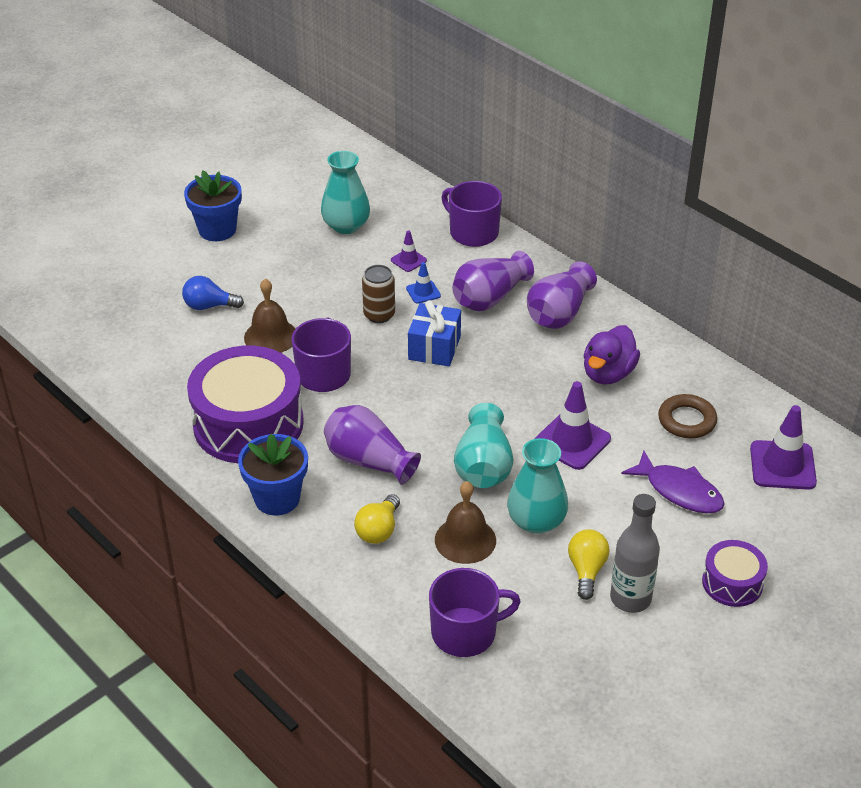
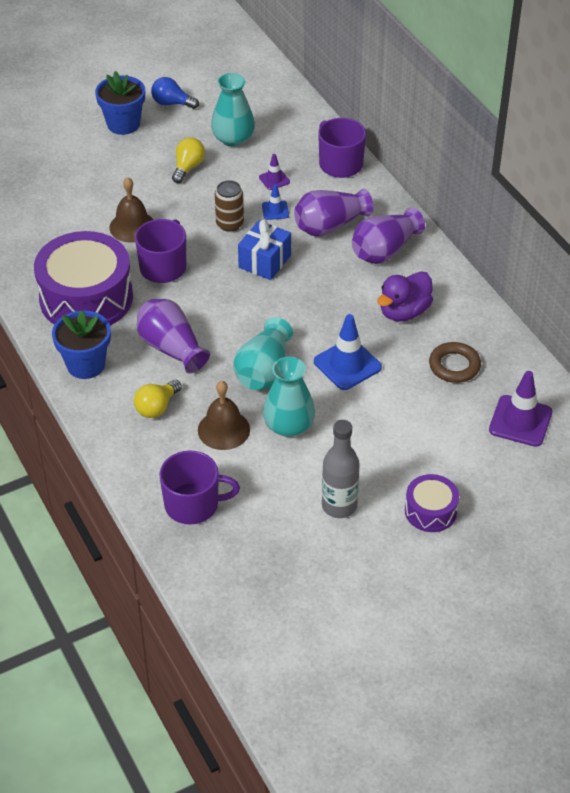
camera: 15 degrees right, 5 degrees up
blue light bulb [182,276,244,310] -> blue light bulb moved to [151,77,199,109]
purple traffic cone [535,381,611,470] -> blue traffic cone [314,314,382,390]
yellow light bulb [568,529,609,600] -> yellow light bulb moved to [172,138,205,183]
purple fish [622,451,725,513] -> none

